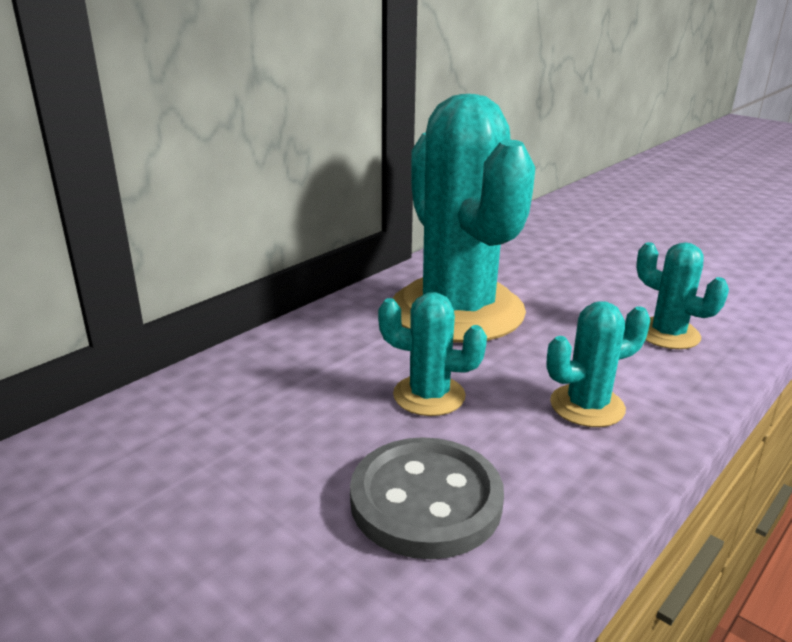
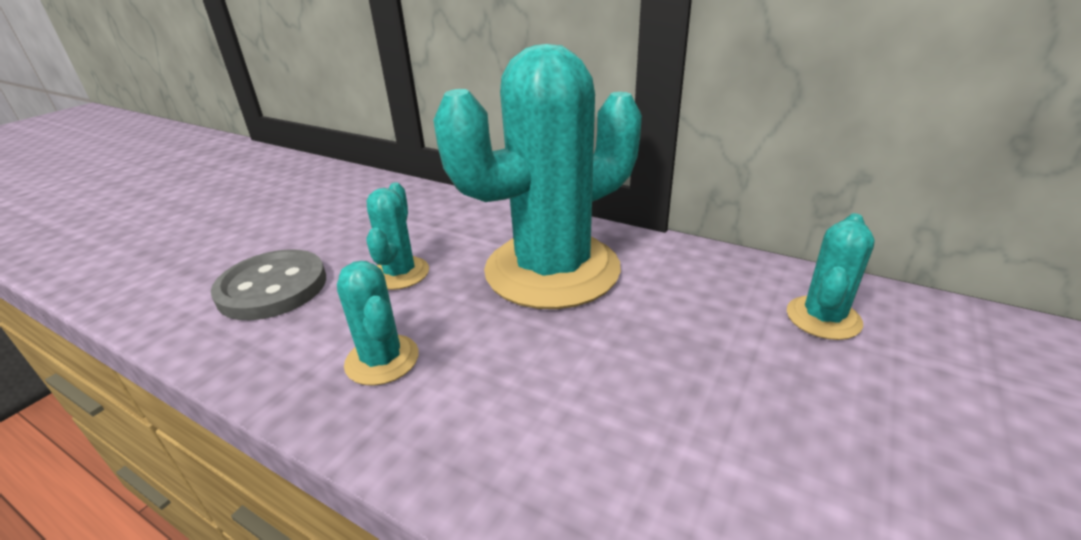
camera: 80 degrees right, 5 degrees up
turquoise cactus [636,242,729,349] -> turquoise cactus moved to [787,213,875,340]

